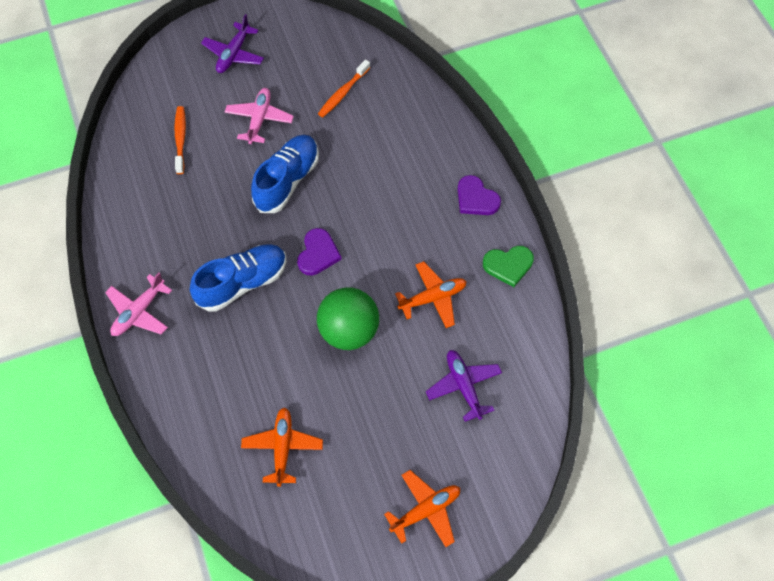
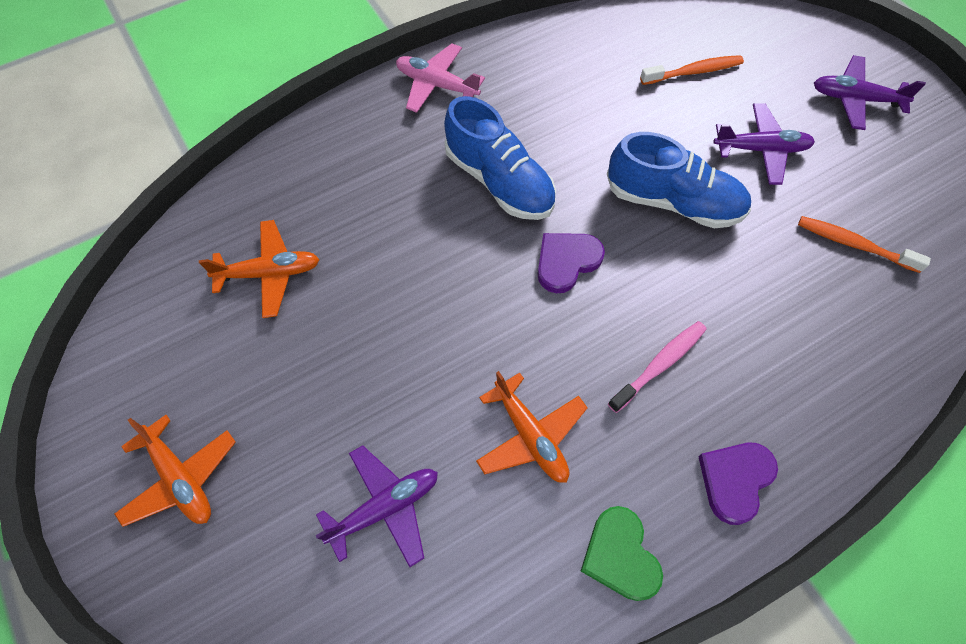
camera: 80 degrees right, 0 degrees up
pink plane [225,88,294,144] -> purple plane [714,103,815,185]
purple heart [297,228,342,275] -> purple heart turned 135 degrees clockwise [538,233,605,293]
green ball [317,287,379,350] -> none
none -> pink toothbrush [608,321,707,413]

